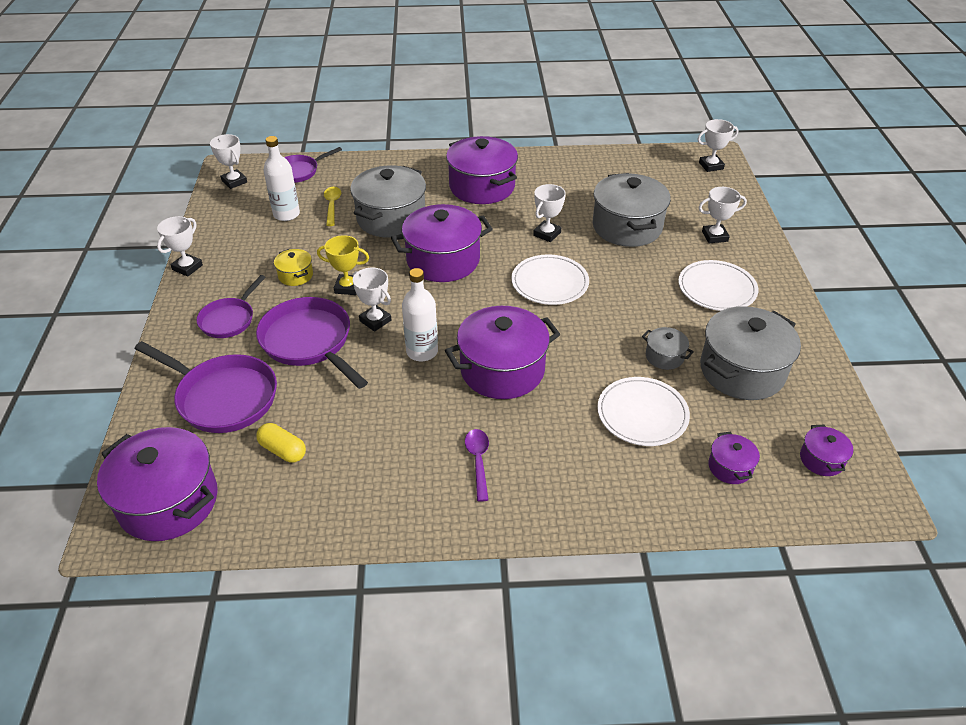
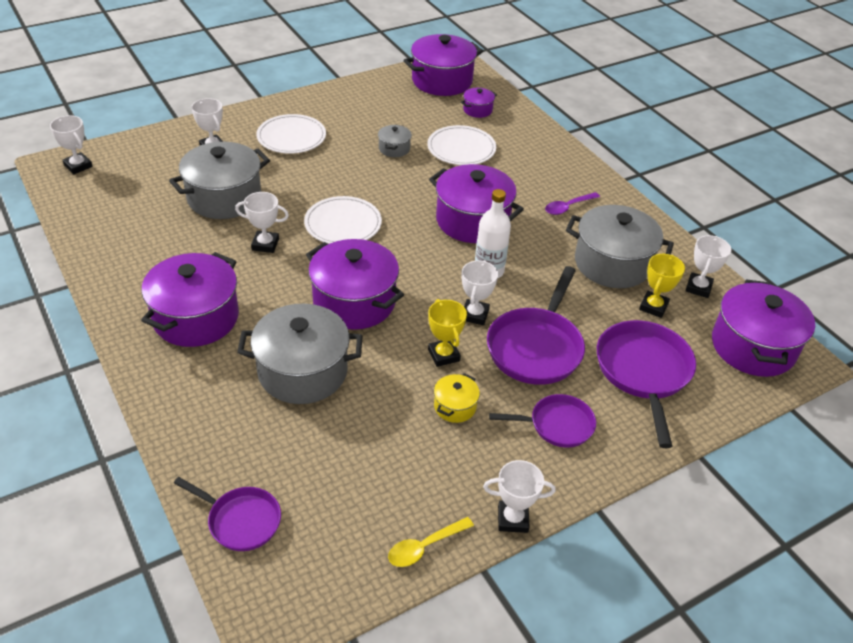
camera: 120 degrees left, 0 degrees up
white trophy [210,134,247,189] -> white trophy moved to [685,235,731,298]
yellow capsule [256,423,306,463] -> yellow trophy [639,254,685,318]
white bottle [263,136,300,221] -> none
yellow spoon [324,187,341,226] -> yellow spoon moved to [388,517,474,567]
grey pot [700,306,801,400] -> grey pot moved to [566,205,674,288]
purple pot [800,425,853,476] -> purple pot [403,34,483,96], size x2.15

